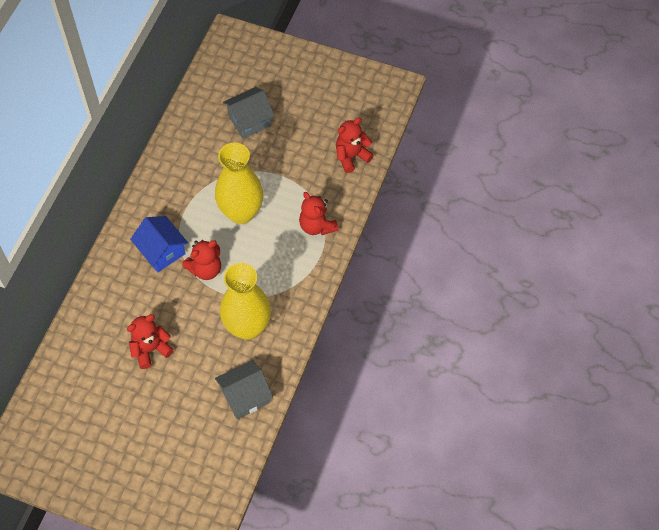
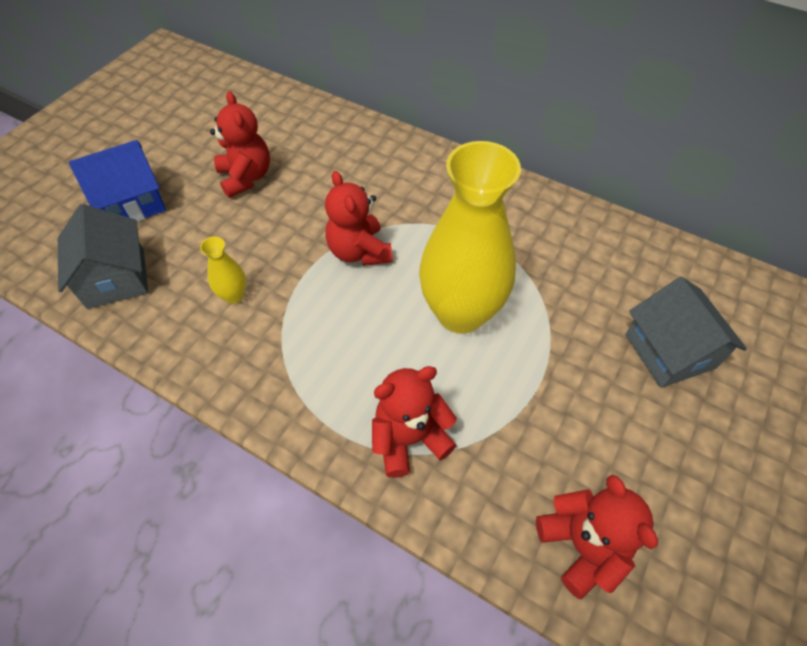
camera: 100 degrees right, 5 degrees down
blue house [130,216,188,272] -> blue house moved to [69,140,166,222]
yellow vase [220,263,271,340] -> yellow vase [200,237,246,304], size x0.41

